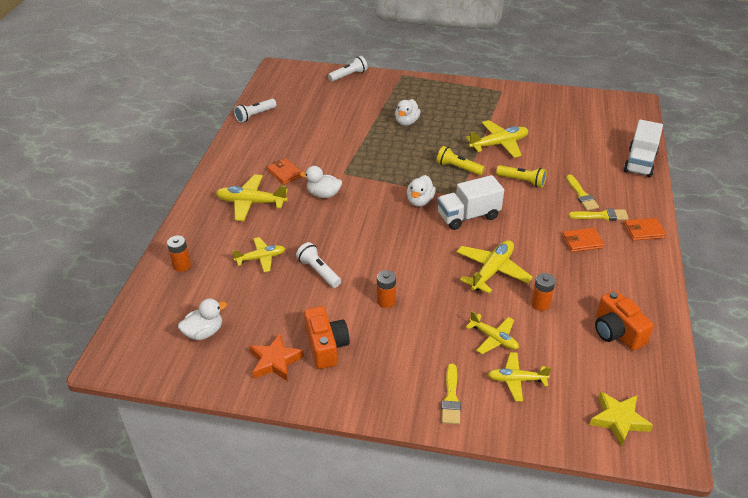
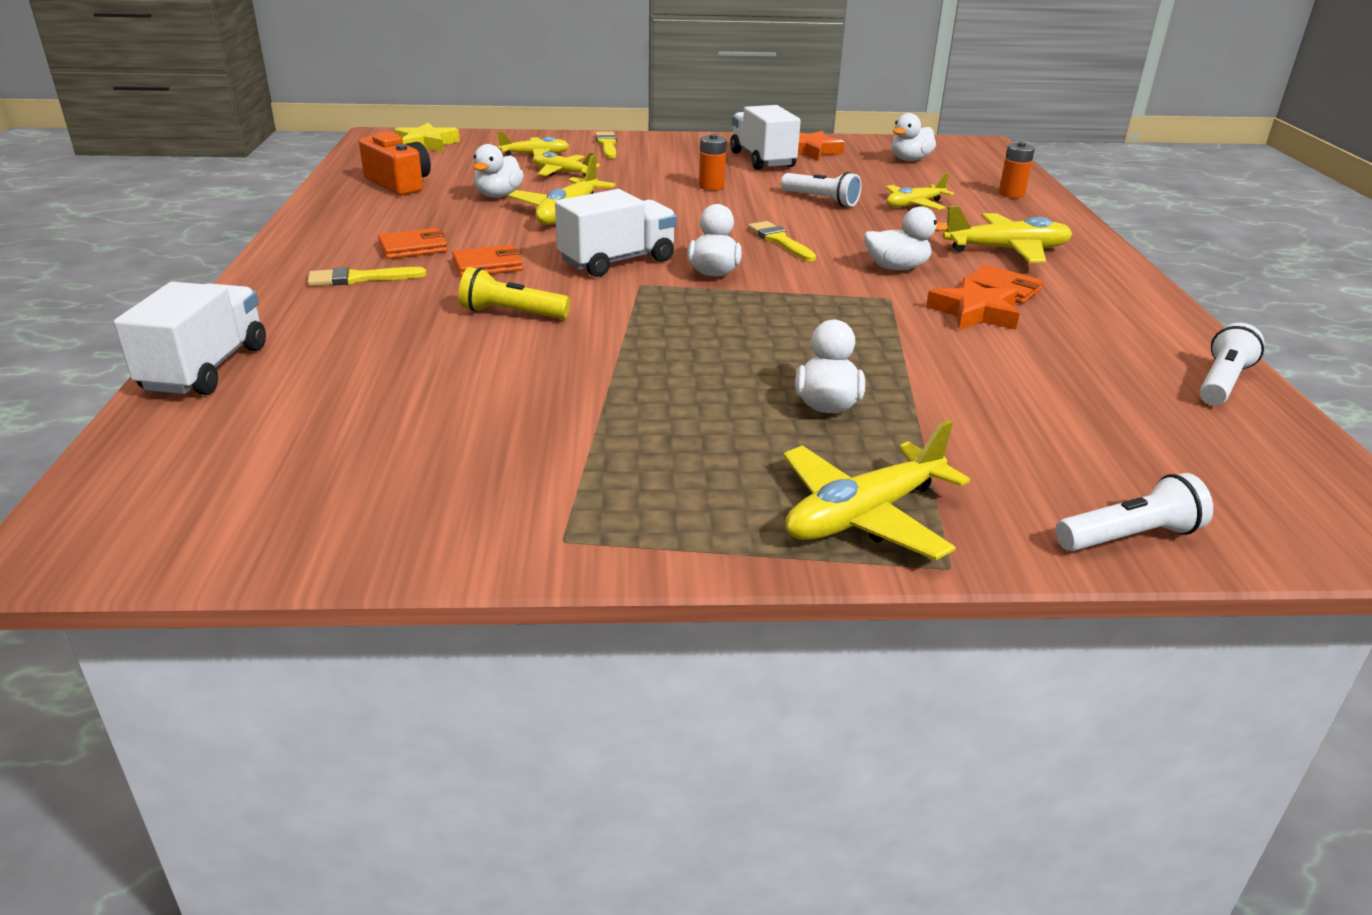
camera: 165 degrees right, 10 degrees down
orange camera [304,306,350,369] -> white truck [730,105,801,170]
white flashlight [328,56,368,82] -> white flashlight turned 150 degrees counterclockwise [1056,473,1213,551]
yellow flashlight [436,146,485,176] -> none
yellow plane [465,120,528,158] -> yellow plane moved to [783,420,970,560]
orange battery [531,273,555,311] -> white duck [473,144,524,197]
yellow brush [566,175,599,210] -> yellow brush moved to [748,221,816,261]
orange wallet [624,218,666,241] -> orange wallet moved to [452,245,523,277]
none -> orange star [926,277,1020,330]

